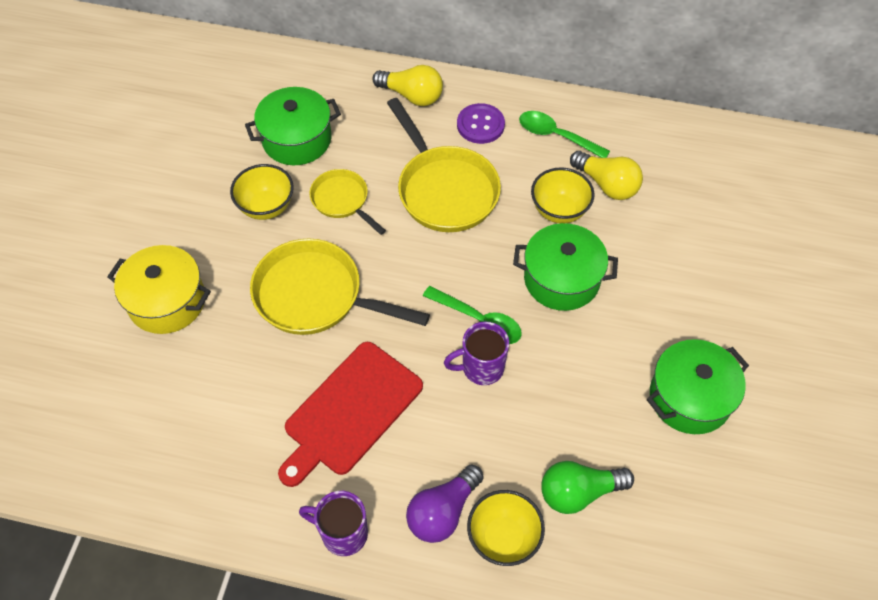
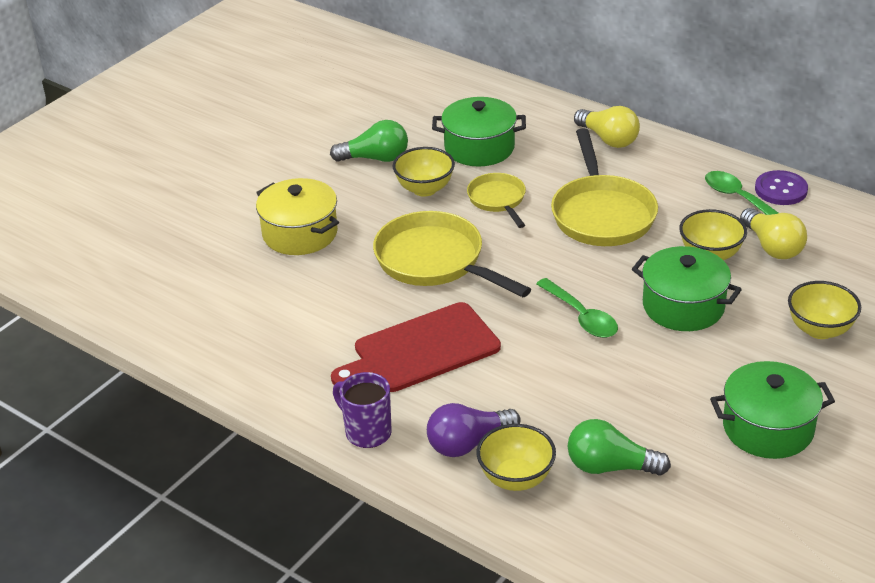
camera: 25 degrees right, 20 degrees down
purple mug [444,321,509,385] -> none
purple button [457,103,505,144] -> purple button moved to [755,170,808,205]
none -> green light bulb [330,120,408,162]
none -> yellow bowl [788,281,861,339]

